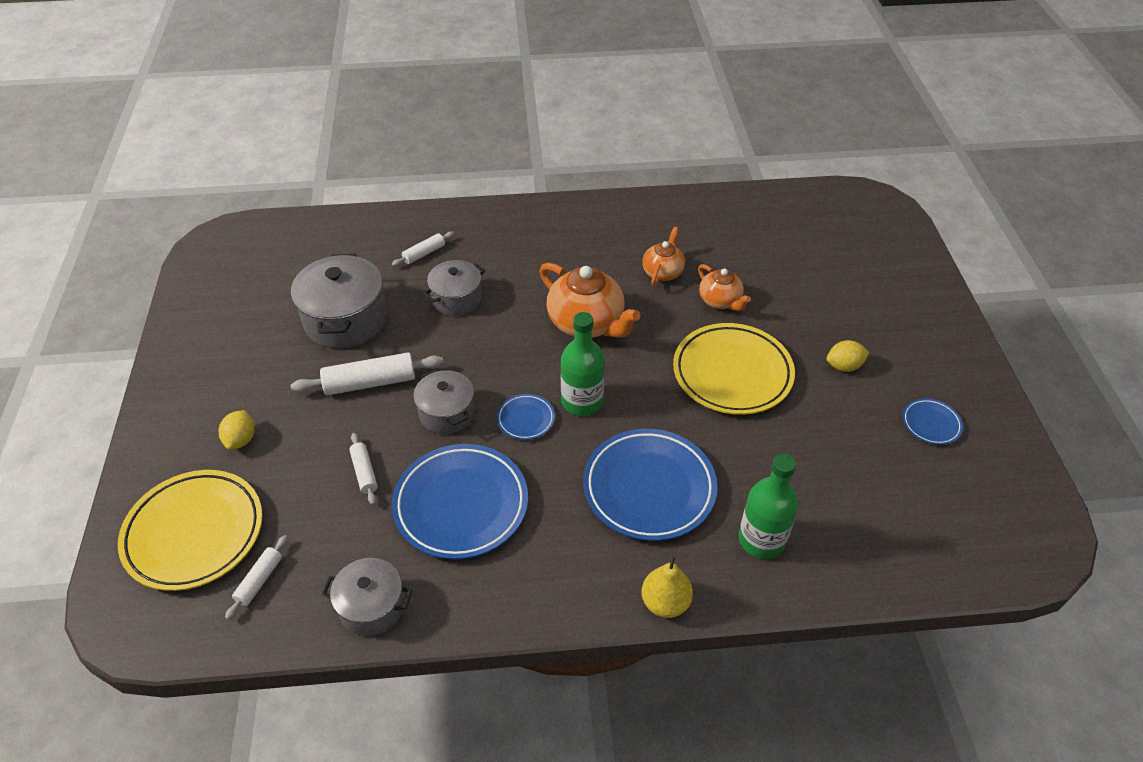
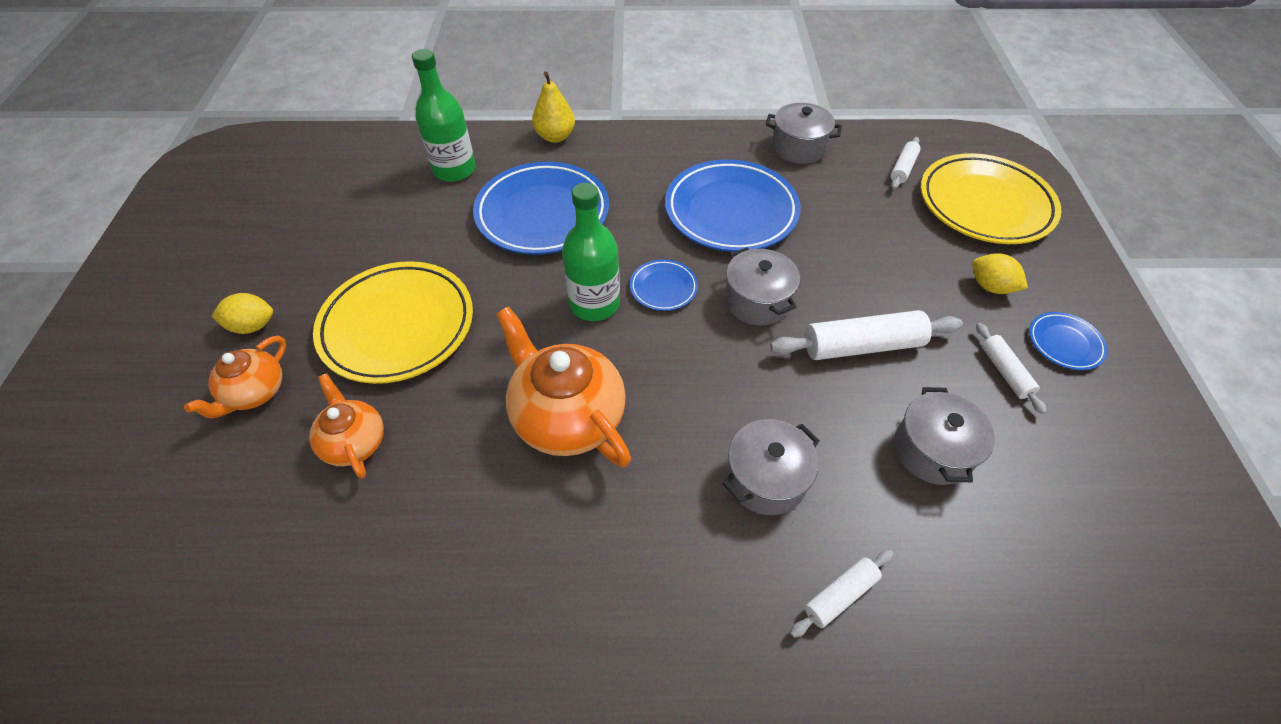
camera: 175 degrees left, 5 degrees up
yellow lemon [219,410,255,450] -> yellow lemon turned 60 degrees counterclockwise [972,253,1028,294]
grey pot [291,253,387,349] -> grey pot [894,387,995,485], size x0.62
white rolling pin [349,433,378,505] -> white rolling pin moved to [976,323,1047,414]
orange teapot [642,227,685,286] -> orange teapot moved to [184,336,286,419]
blue plate [903,398,963,445] -> blue plate moved to [1029,312,1108,370]

